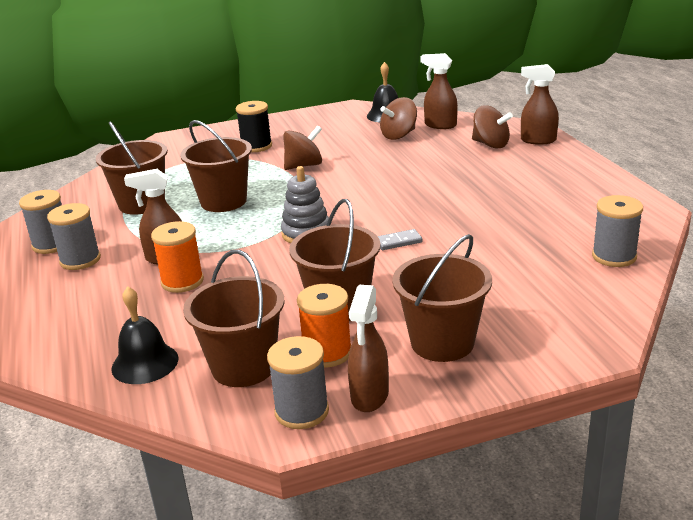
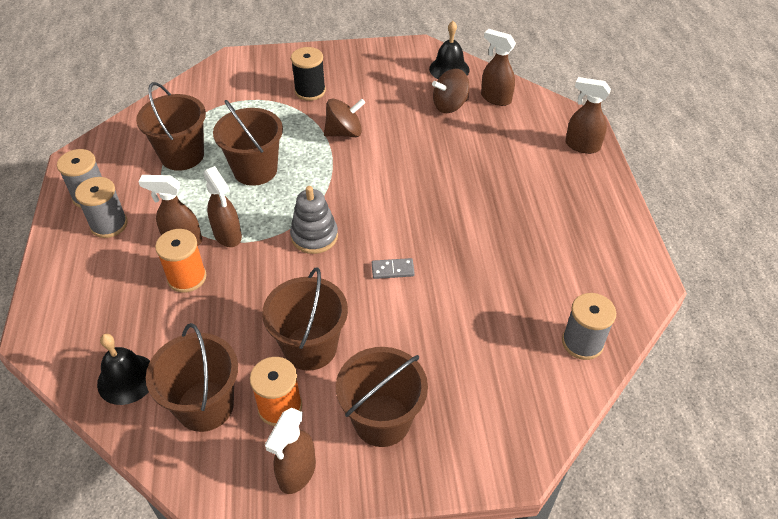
camera: 10 degrees right, 20 degrees up
grey spool [267,336,329,429] -> none
brown spinning top [472,106,513,148] -> none
none -> brown spray bottle [203,166,242,247]

